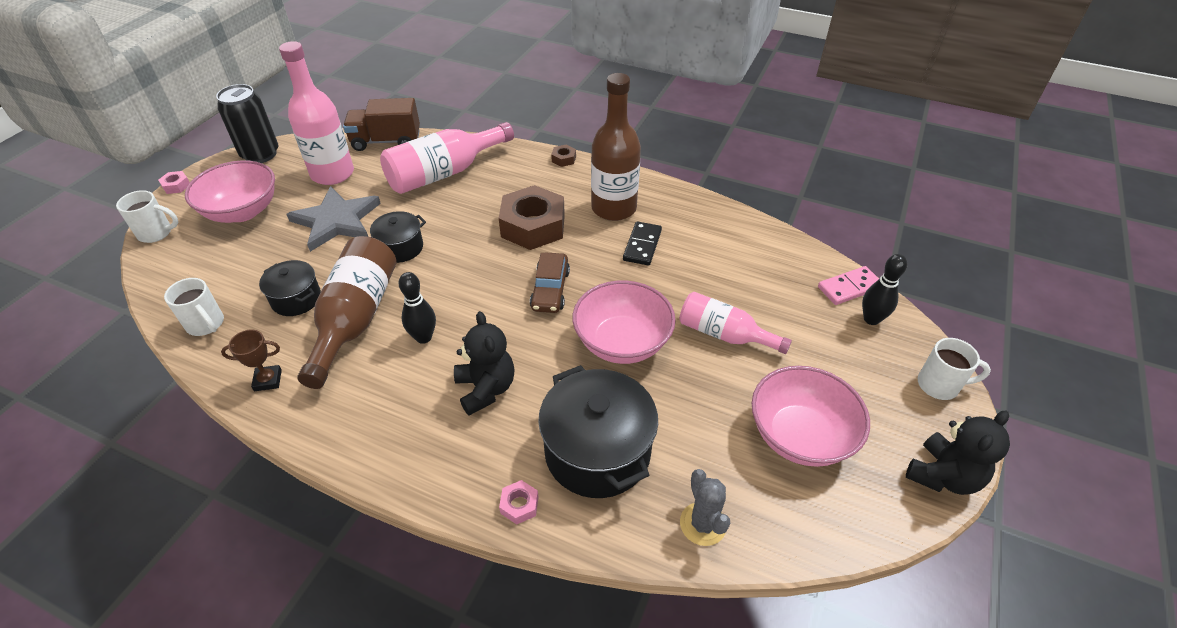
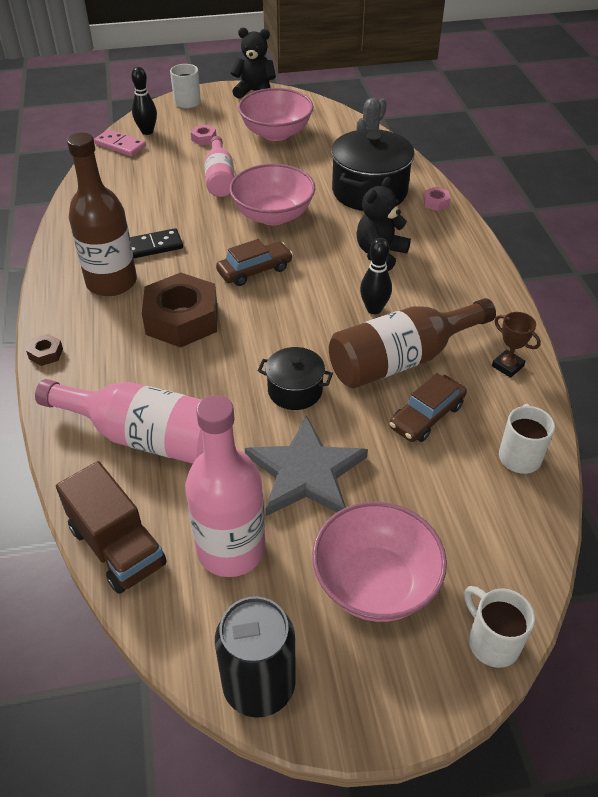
camera: 125 degrees left, 0 degrees up
pink nut [158,171,190,194] -> pink nut moved to [191,125,216,145]
black pot [259,260,321,316] -> brown car [389,373,467,442]

